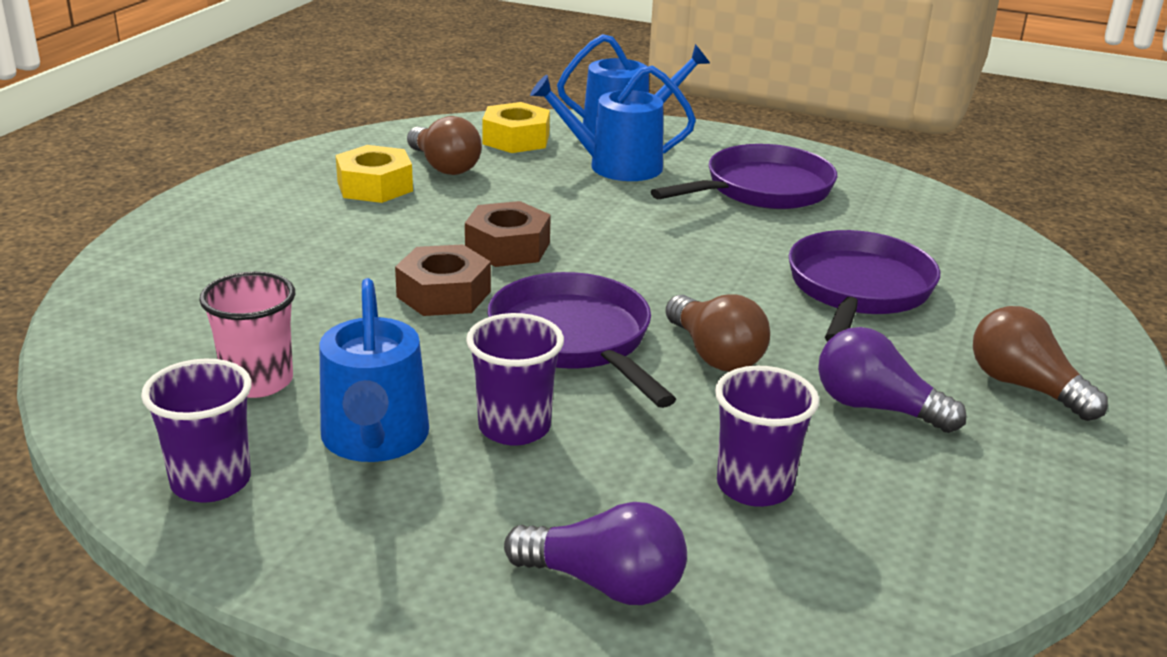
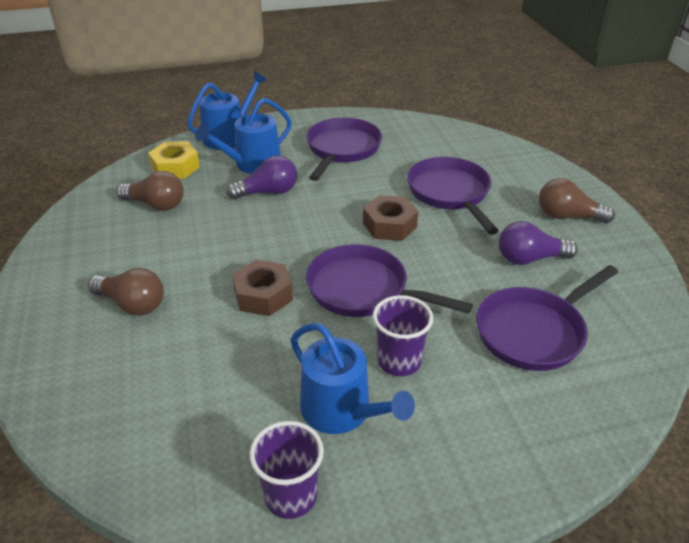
camera: 35 degrees left, 10 degrees up
pink cup [199,272,295,398] -> none
yellow nut [336,145,413,203] -> none
brown nut [465,201,551,267] -> brown nut moved to [363,195,418,241]
purple light bulb [504,502,687,605] -> purple light bulb moved to [226,156,297,199]
brown light bulb [665,294,770,372] -> brown light bulb moved to [88,268,164,316]
purple cup [715,366,819,507] -> purple pan [476,265,618,371]

